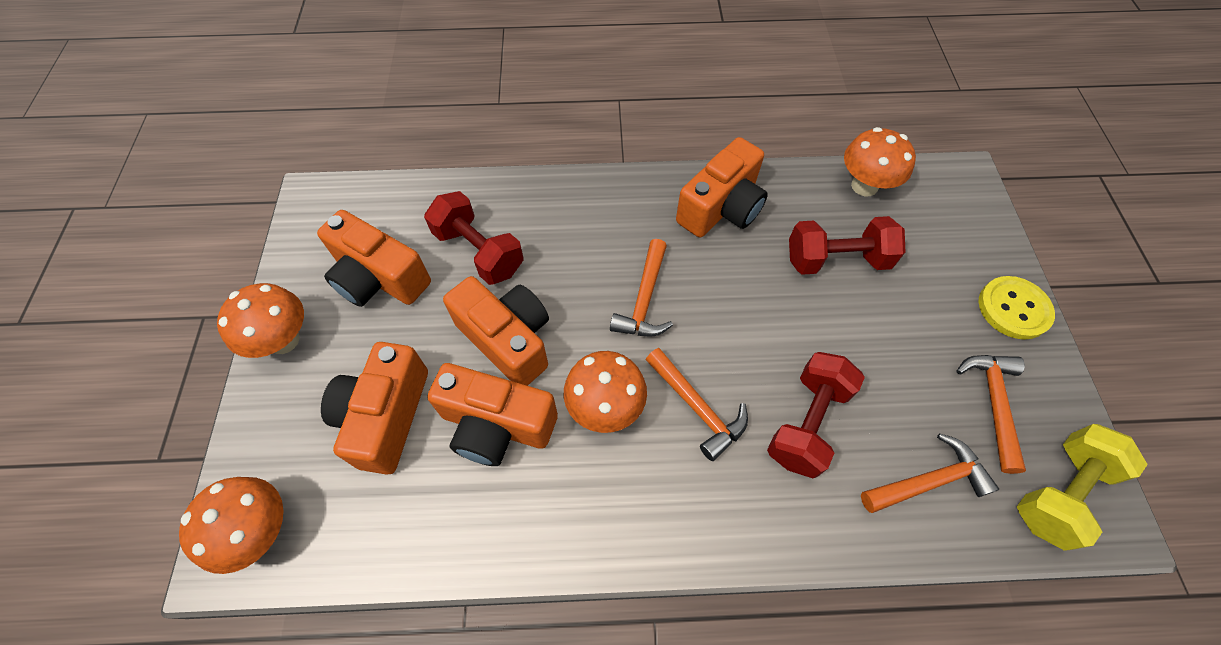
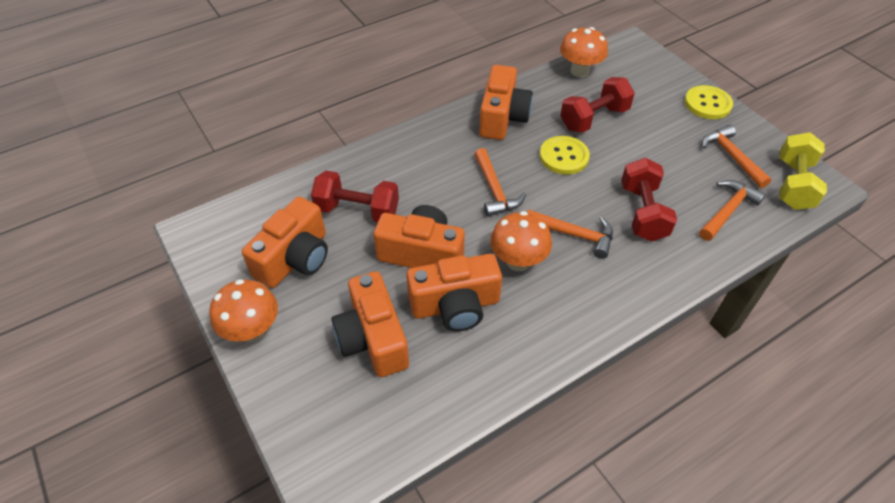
camera: 30 degrees left, 10 degrees down
orange mushroom [179,477,284,574] -> none
orange camera [317,210,431,307] -> orange camera turned 60 degrees counterclockwise [242,196,328,288]
none -> yellow button [539,136,590,174]

